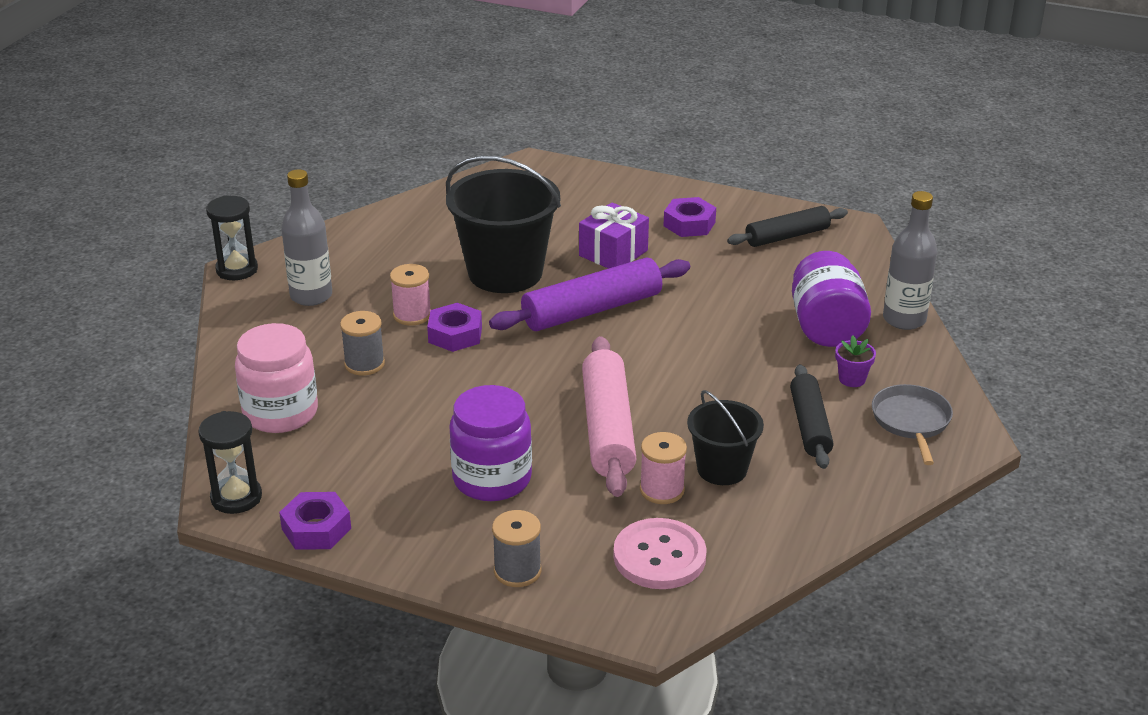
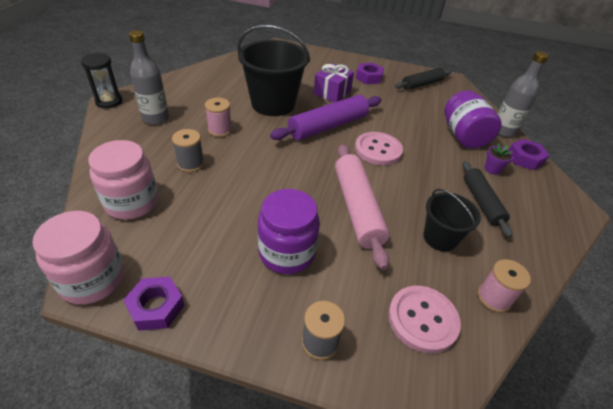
camera: 10 degrees left, 10 degrees up
black hourglass [198,411,262,514] -> pink jar [32,211,124,304]
purple nut [427,303,482,352] -> purple nut moved to [509,139,550,170]
pink spool [640,432,687,504] -> pink spool moved to [478,259,531,313]
grey pan [872,384,953,465] -> none
none -> pink button [355,132,403,165]

